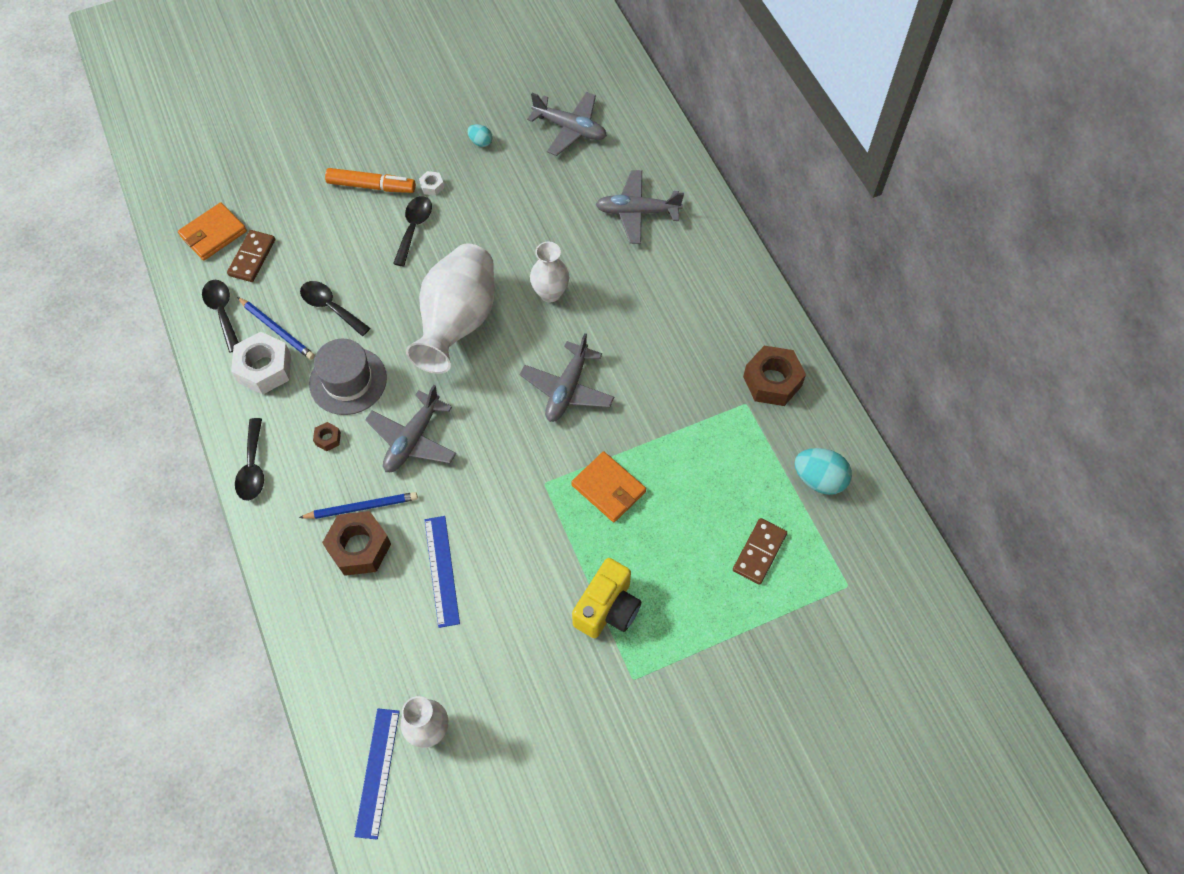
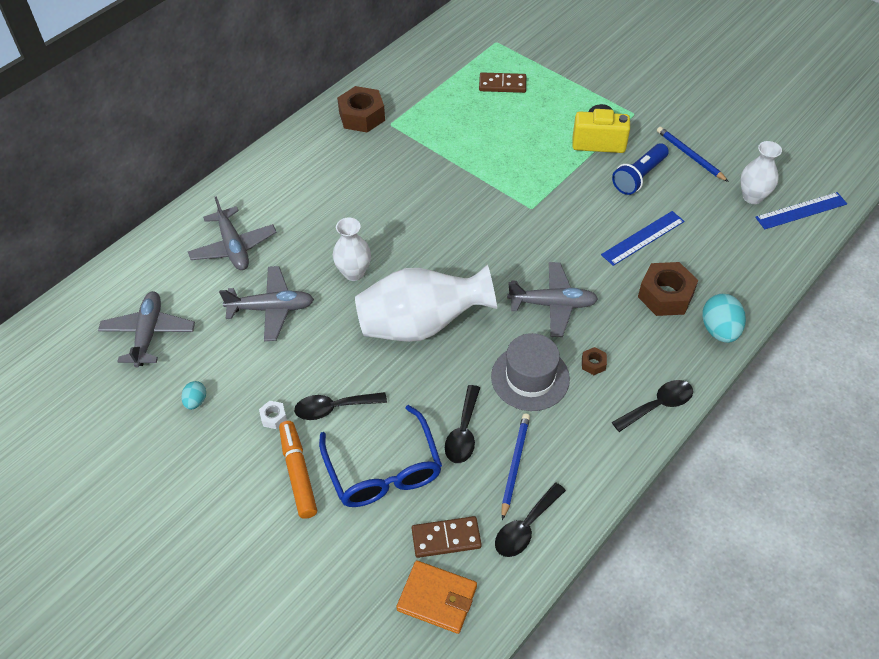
camera: 115 degrees left, 10 degrees down
white nut [231,332,291,395] -> none
blue pencil [299,492,418,519] -> blue pencil moved to [657,127,729,182]
grey plane [520,333,614,422] -> grey plane moved to [219,266,314,341]
orange wallet [571,451,646,522] -> none
turquoise egg [794,448,852,495] -> turquoise egg moved to [702,294,746,343]
none -> blue glasses [319,405,442,507]
none -> blue flashlight [612,143,669,195]

